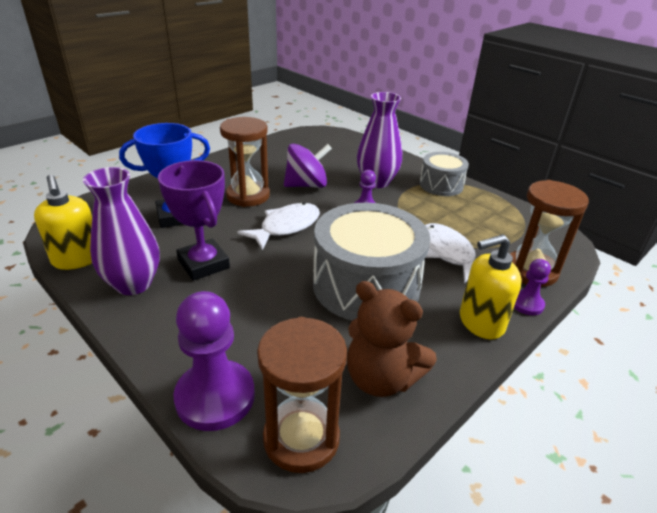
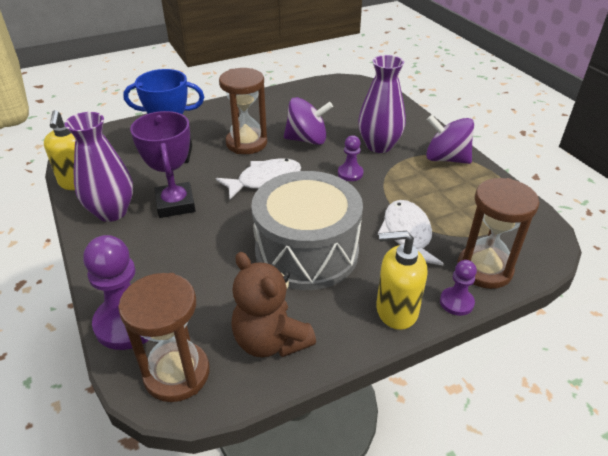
camera: 20 degrees right, 5 degrees up
grey drum [419,152,469,196] -> purple spinning top [426,115,474,164]

